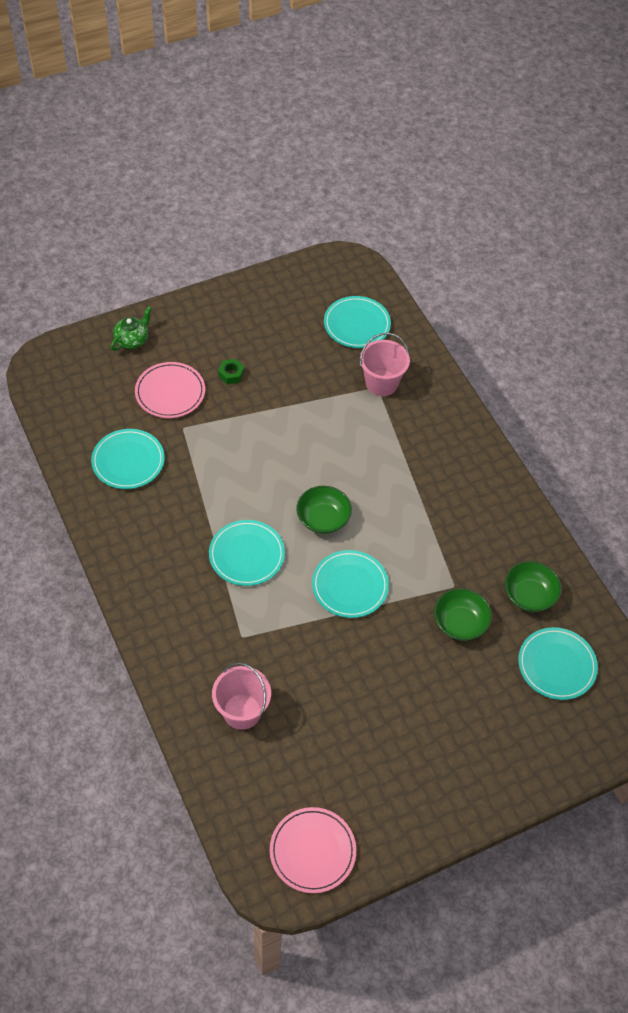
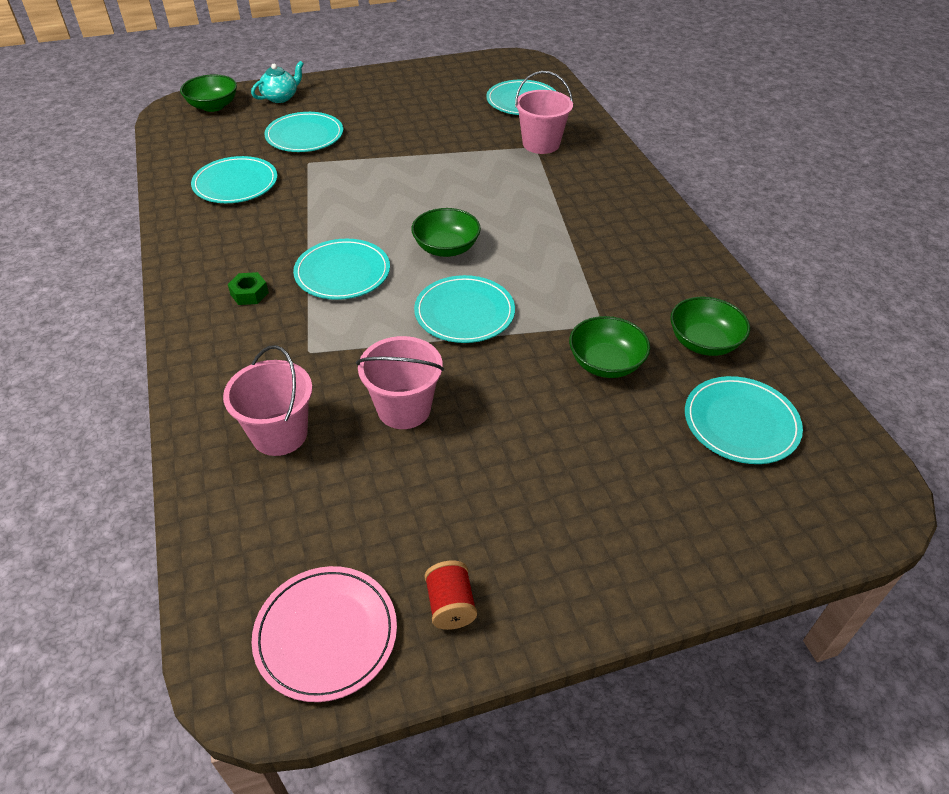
camera: 10 degrees right, 10 degrees down
green teapot [110,306,152,351] -> turquoise teapot [251,61,303,103]
pink plate [135,362,205,418] -> turquoise plate [264,112,343,152]
green nut [218,359,244,385] -> green nut moved to [228,272,269,305]
none -> green bowl [180,74,237,112]
none -> pink bucket [356,336,444,429]
none -> red spool [425,560,477,630]

